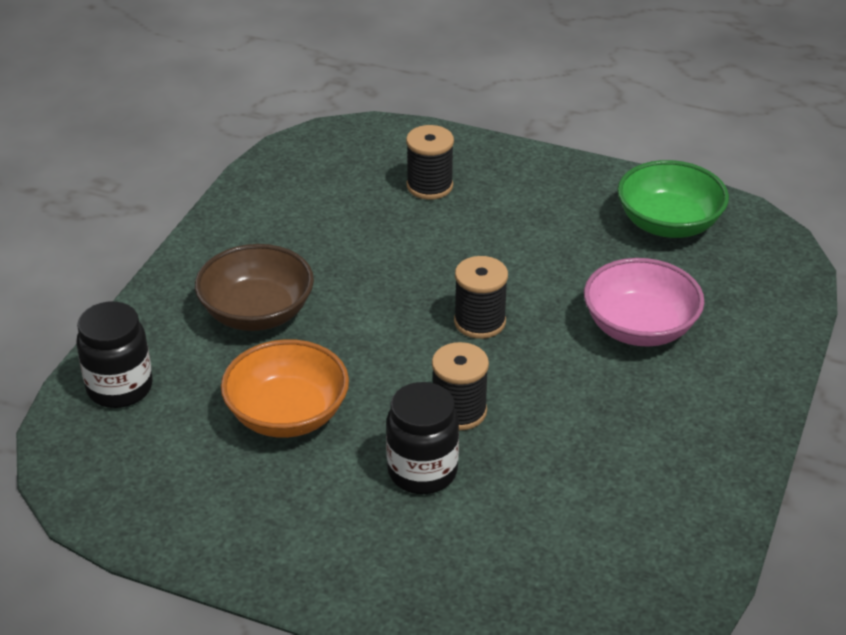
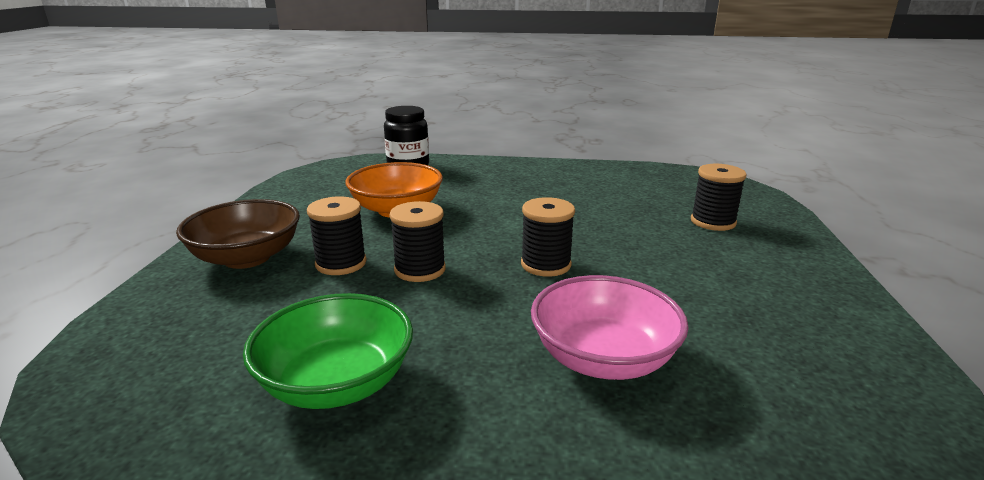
camera: 75 degrees right, 15 degrees down
brown bowl [195,244,314,331] -> brown bowl moved to [176,199,300,269]
black jar [386,382,459,494] -> black spool [307,196,367,275]
green bowl [618,160,729,238] -> green bowl moved to [243,293,413,409]

